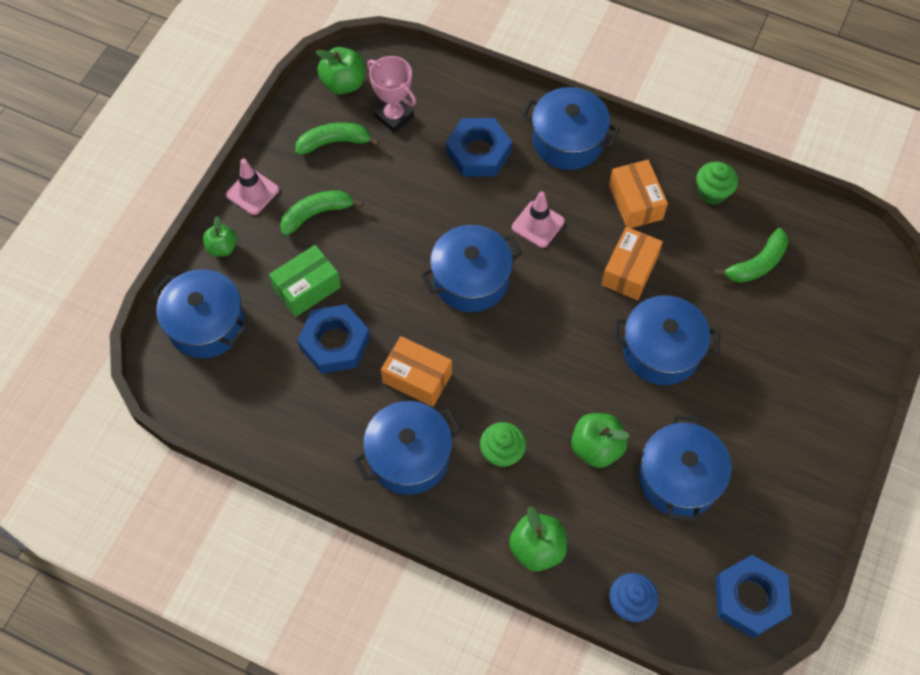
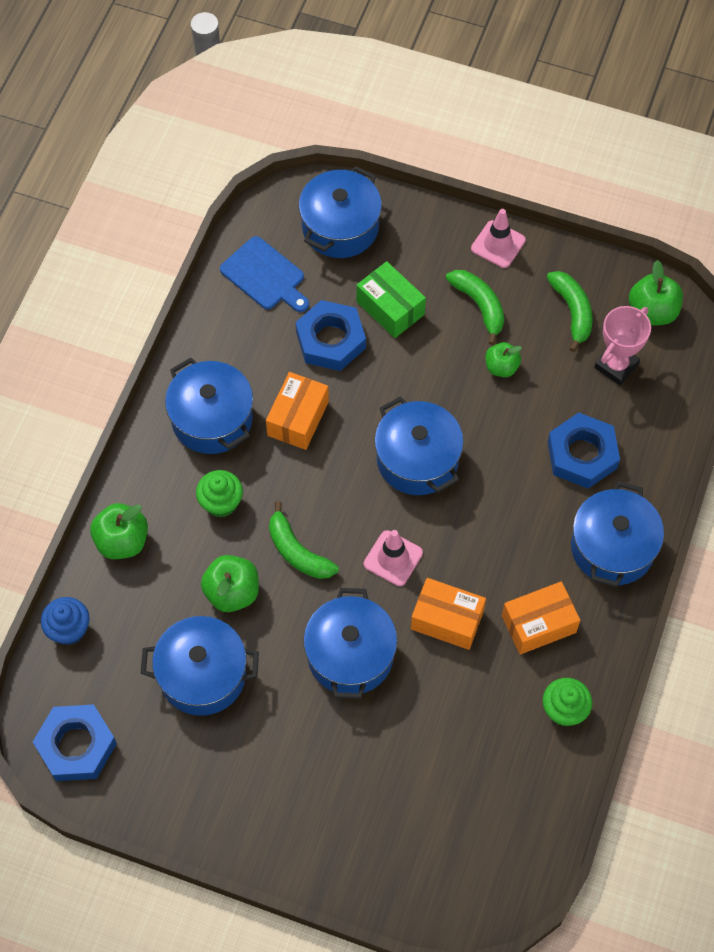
camera: 85 degrees right, 0 degrees up
green apple [203,216,237,257] -> green apple moved to [485,342,522,377]
pink traffic cone [512,192,565,248] -> pink traffic cone moved to [364,530,423,586]
green banana [714,228,789,283] -> green banana moved to [269,501,339,579]
none -> blue cutting board [220,236,309,312]

